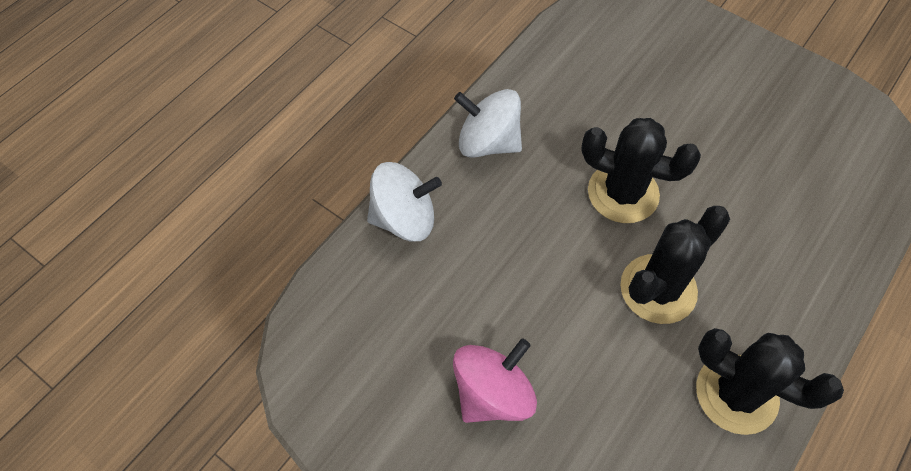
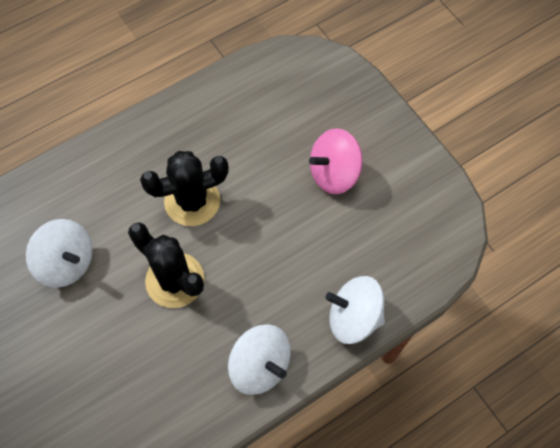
camera: 160 degrees left, 5 degrees up
black cactus [696,328,844,435] -> none
none -> white spinning top [26,219,92,288]

